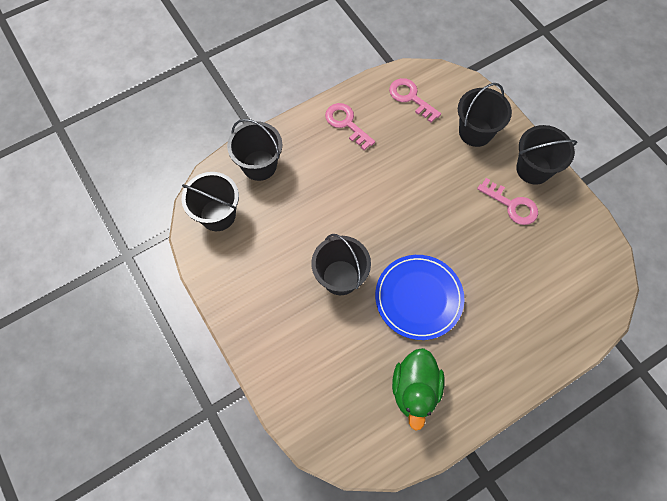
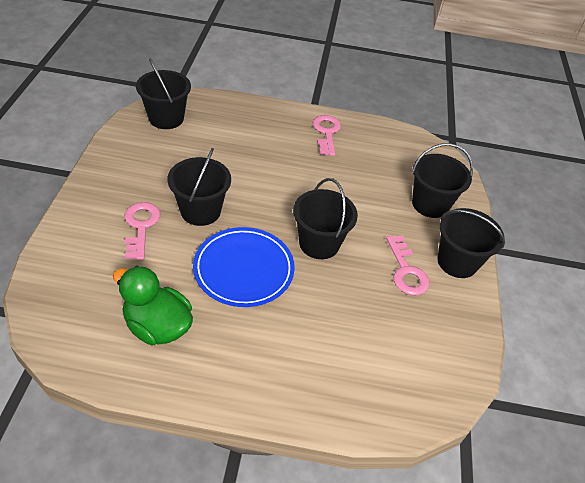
camera: 35 degrees right, 20 degrees down
black bucket [227,119,282,181] -> black bucket moved to [293,178,358,259]
pink key [389,78,441,123] -> pink key moved to [124,202,160,260]
green duck [392,348,445,430] -> green duck turned 75 degrees clockwise [113,266,193,345]

